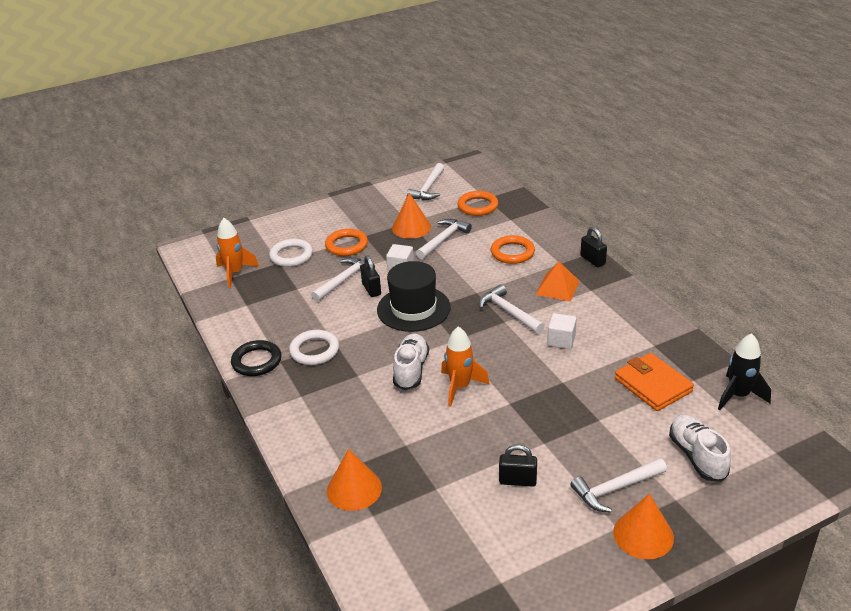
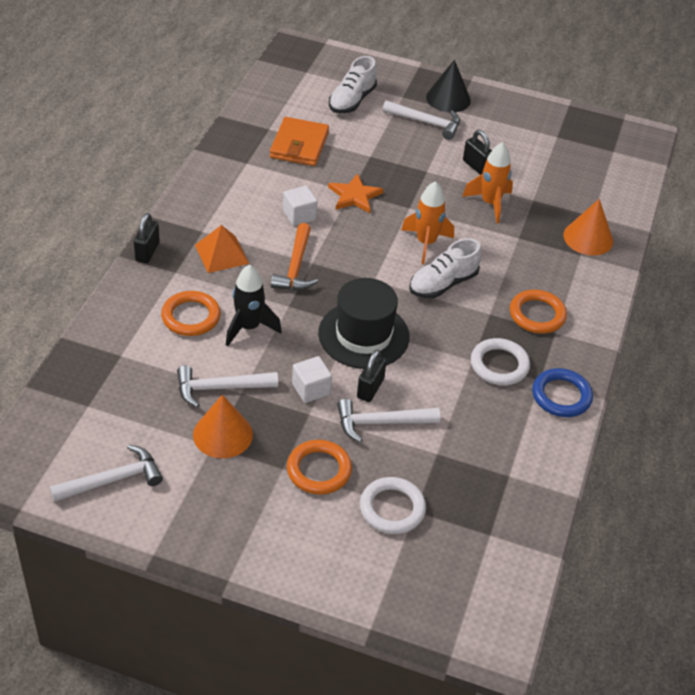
camera: 140 degrees left, 10 degrees up
orange rocket [216,218,259,288] -> orange rocket moved to [462,142,513,223]
black ring [231,340,281,376] -> blue ring [532,368,593,417]
orange ring [457,191,498,216] -> orange ring moved to [510,290,567,334]
white hammer [479,284,545,334] -> orange hammer [271,223,318,290]
orange cone [613,494,674,559] -> black cone [426,60,471,112]
black rocket [718,333,771,410] -> black rocket moved to [226,265,282,346]
none -> orange star [328,173,383,213]

